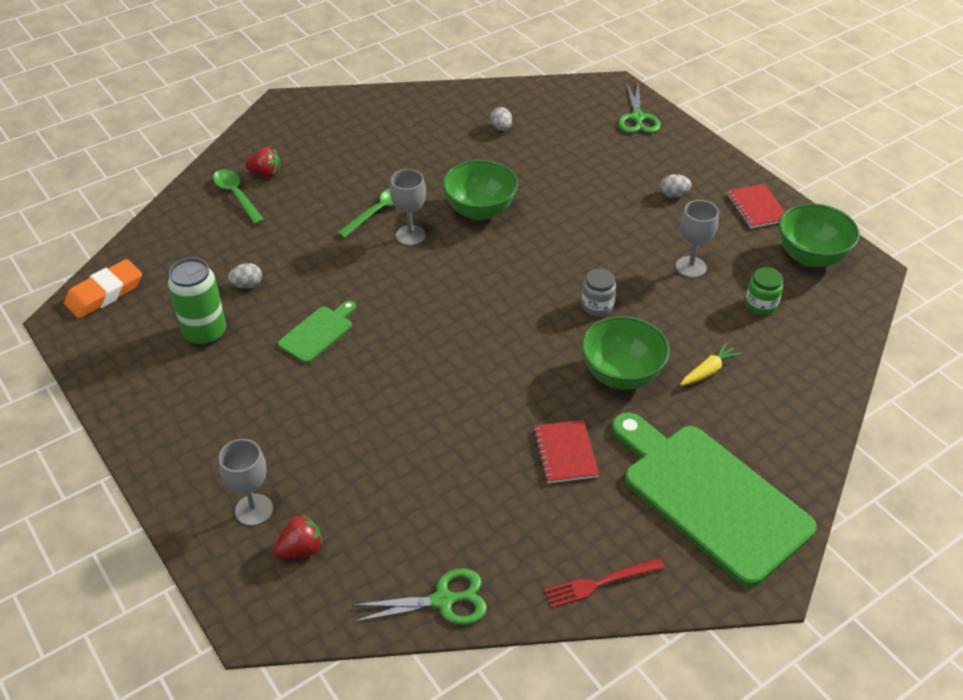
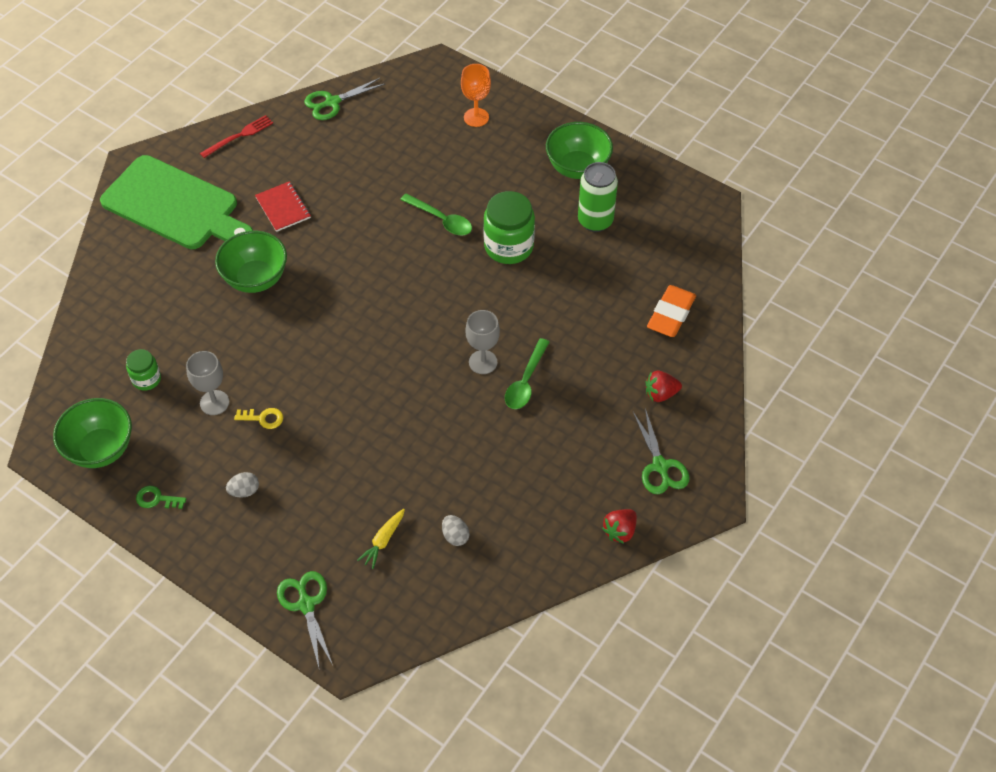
camera: 160 degrees right, 10 degrees up
orange eraser [64,259,142,319] -> orange eraser moved to [647,285,696,337]
green spoon [213,169,264,225] -> green spoon moved to [400,193,472,235]
grey goblet [219,439,273,526] -> orange goblet [461,64,491,127]
grey egg [228,263,262,289] -> none
red strawberry [273,514,323,559] -> red strawberry moved to [602,509,637,544]
green cutting board [278,301,356,363] -> green jar [483,191,535,264]
green bowl [442,160,518,220] -> green bowl moved to [546,122,613,179]
grey jar [582,269,616,316] -> none
yellow carrot [680,342,742,386] -> yellow carrot moved to [357,509,405,569]
red notebook [727,184,785,228] -> green key [136,486,186,509]
none -> yellow key [234,408,283,429]
none -> green scissors [633,408,689,494]

